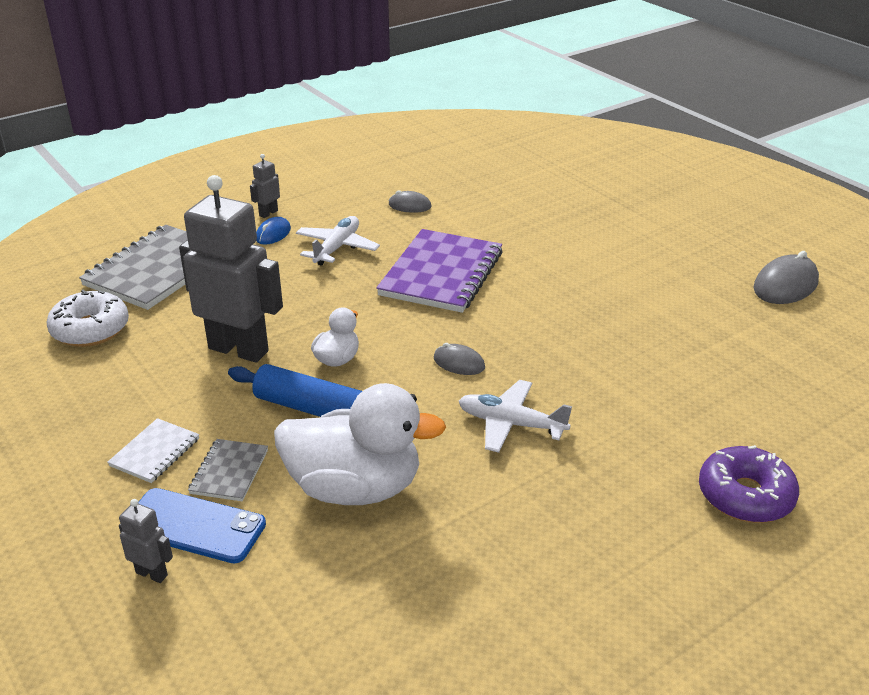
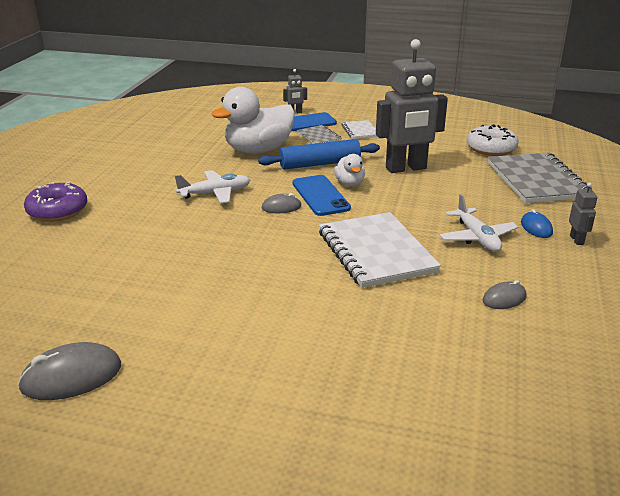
camera: 140 degrees right, 5 degrees down
purple notebook [376,229,503,313] -> white notebook [319,212,441,288]
grey mouse [753,251,819,304] -> grey mouse turned 60 degrees clockwise [18,342,121,400]
none -> blue phone [292,175,351,216]

